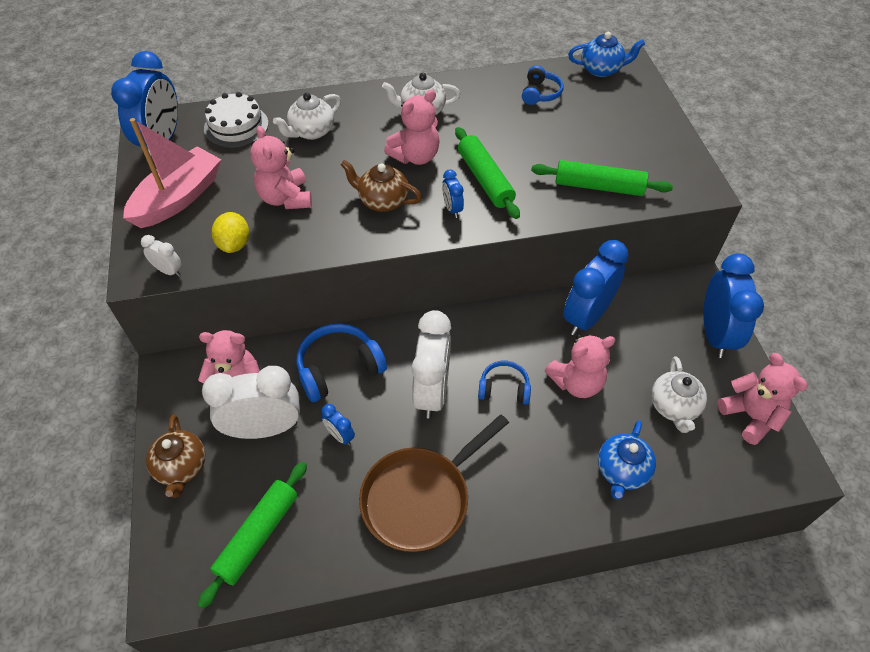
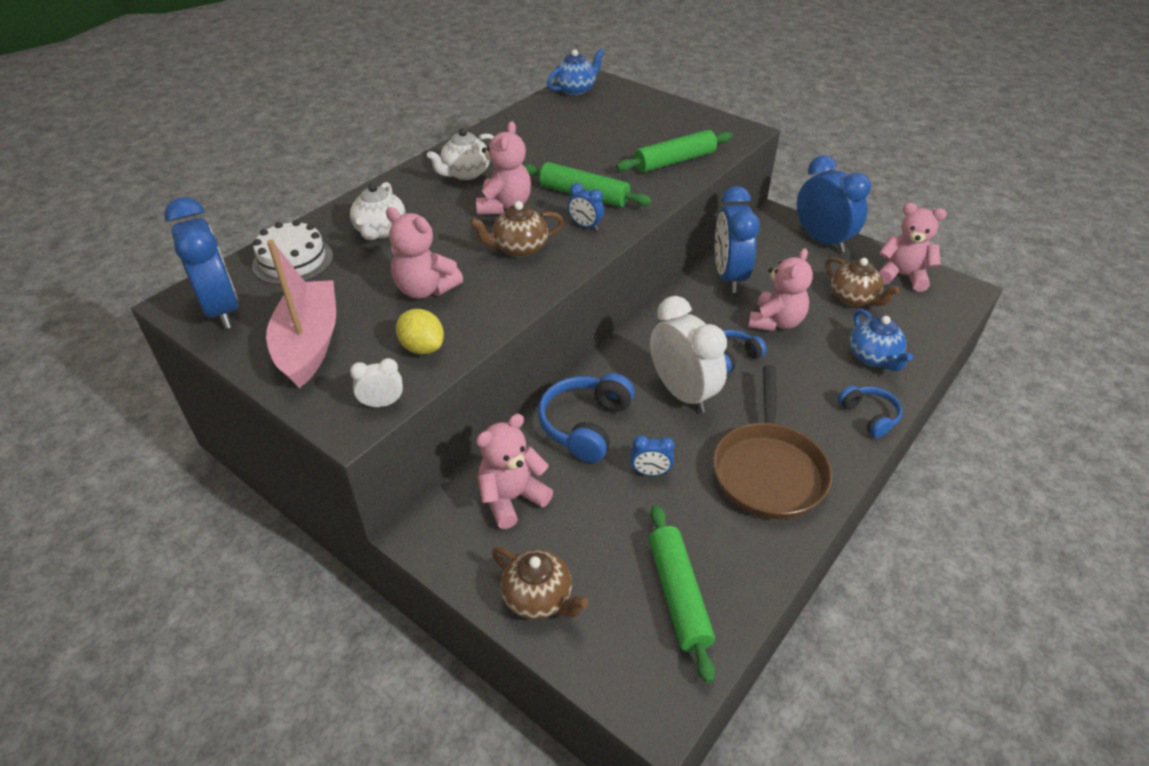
camera: 40 degrees left, 10 degrees down
white clock [202,366,300,439] -> none
blue headphones [522,65,563,105] -> blue headphones moved to [838,386,903,438]
white teapot [651,356,707,433] -> brown teapot [825,257,900,307]

